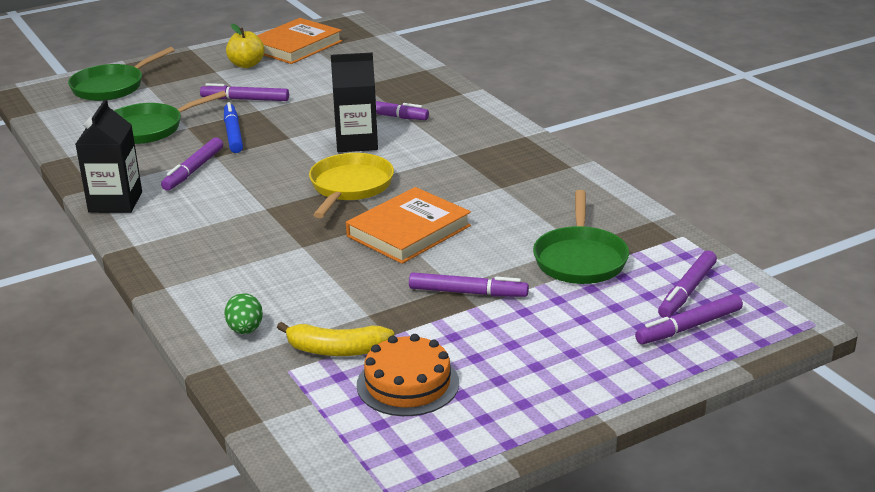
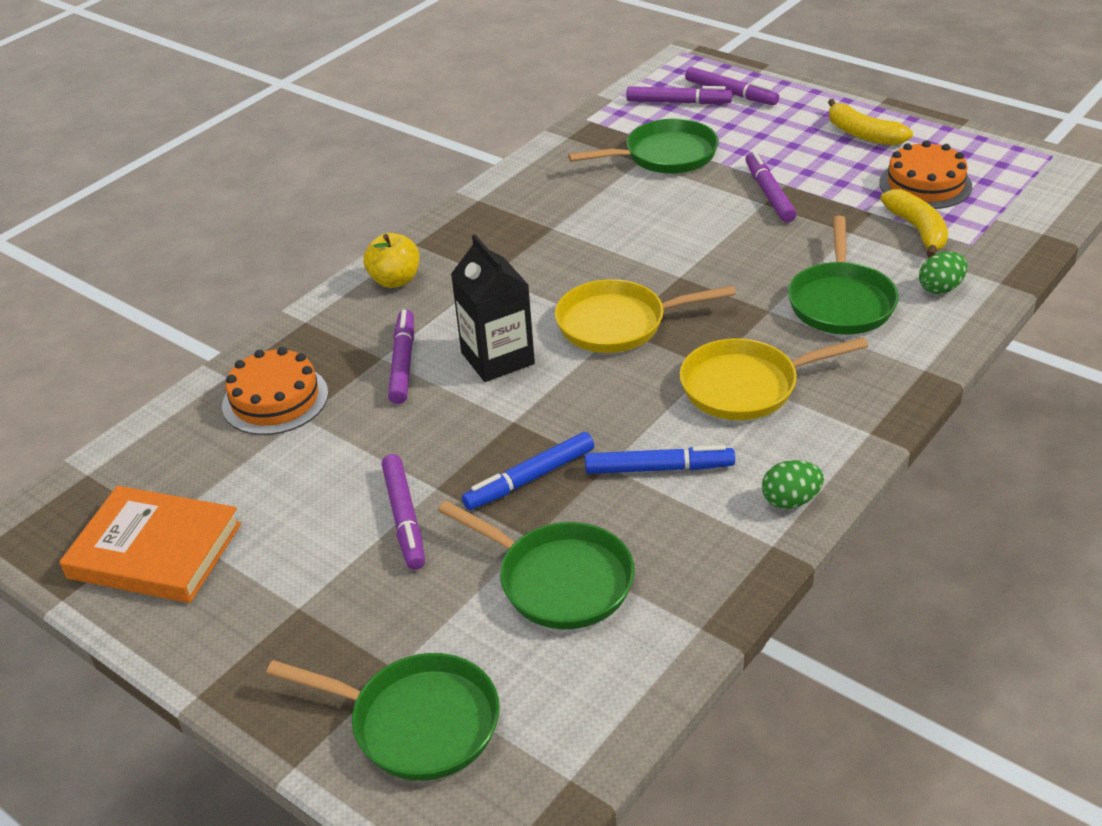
camera: 110 degrees left, 10 degrees up
black carton [76,99,142,213] -> green egg [762,460,824,509]
purple marker [161,137,223,191] -> blue marker [585,445,735,474]
yellow apple [226,24,265,68] -> yellow apple moved to [363,233,420,288]
orange book [346,187,471,264] -> none
none -> orange cake [222,347,328,435]
none -> yellow pan [680,337,868,420]
none -> green pan [788,216,899,335]
none -> yellow banana [828,99,913,146]

